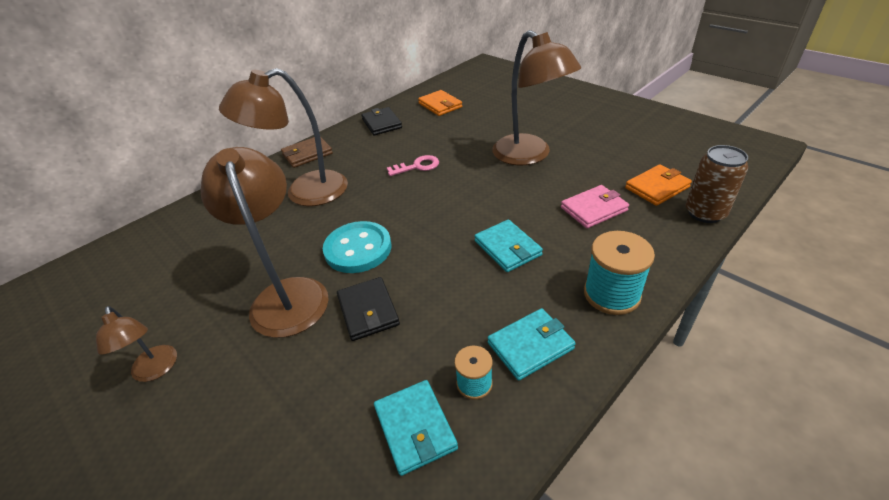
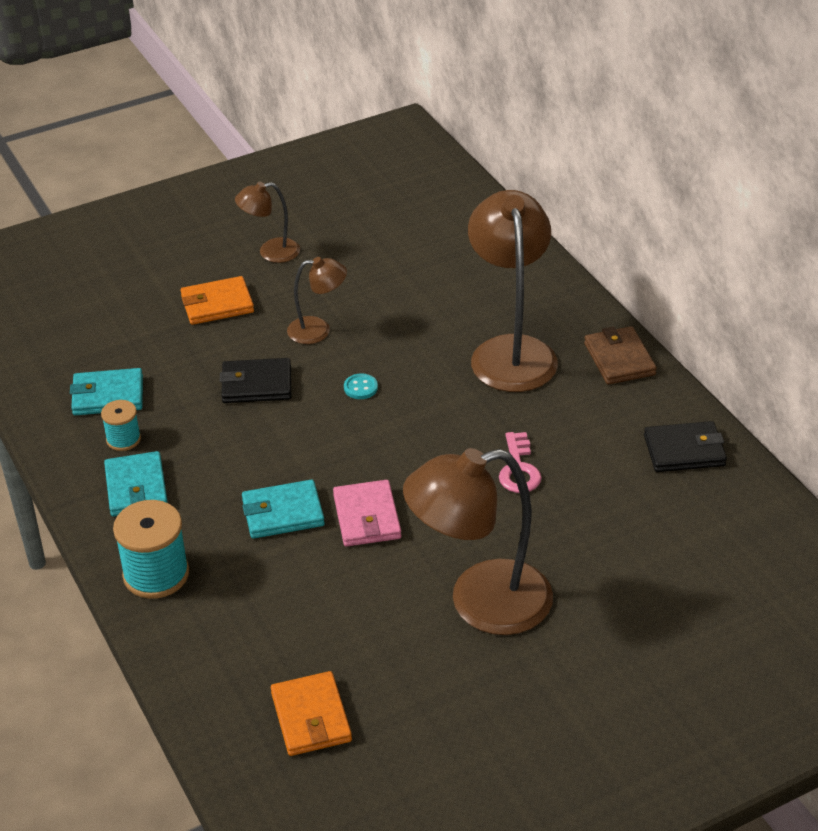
camera: 105 degrees right, 0 degrees up
brown lamp [201,147,329,338] -> brown lamp [287,257,347,344], size x0.51
turquoise button [323,221,391,273] -> turquoise button [344,374,378,399], size x0.40
orange wallet [418,90,462,116] -> orange wallet moved to [180,276,254,325]
pink wallet [561,185,629,228] -> pink wallet moved to [333,480,401,547]
brown can [686,145,748,223] -> none

